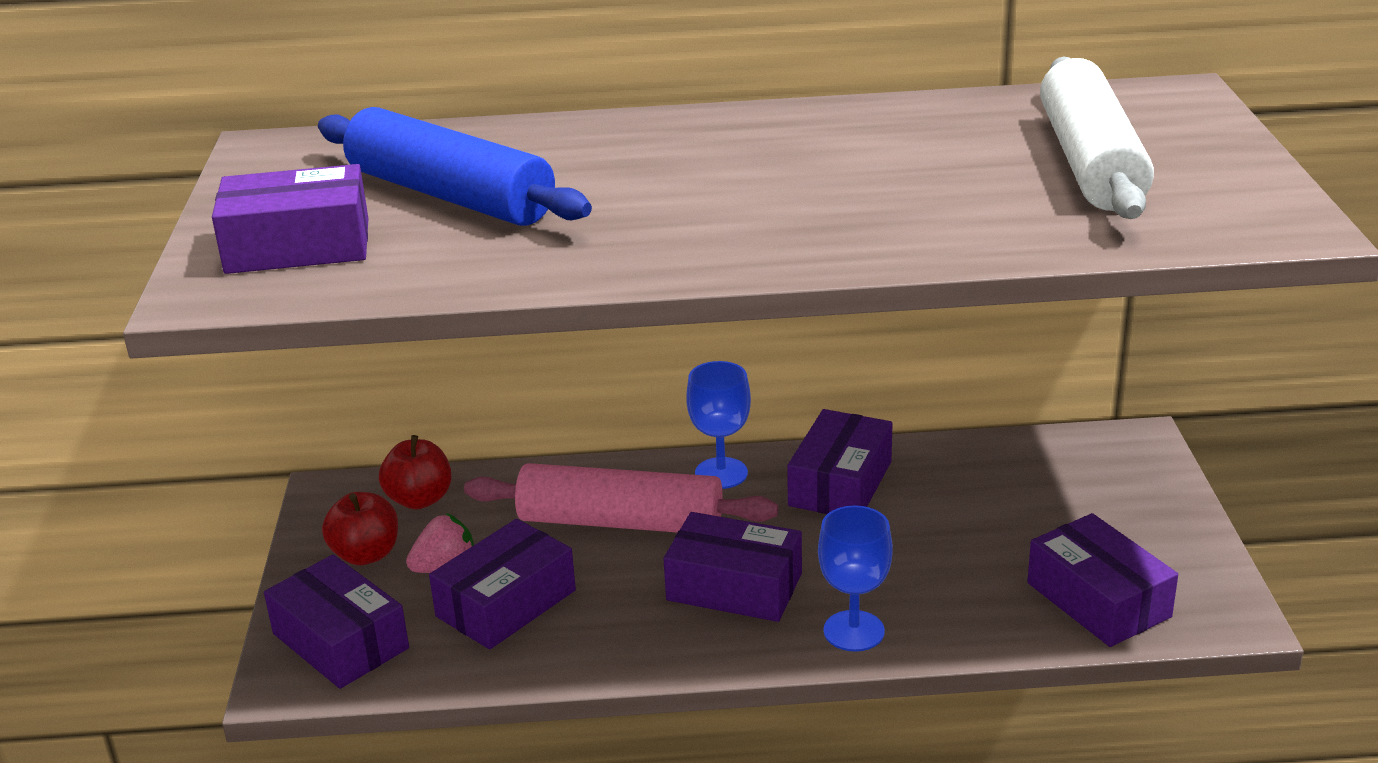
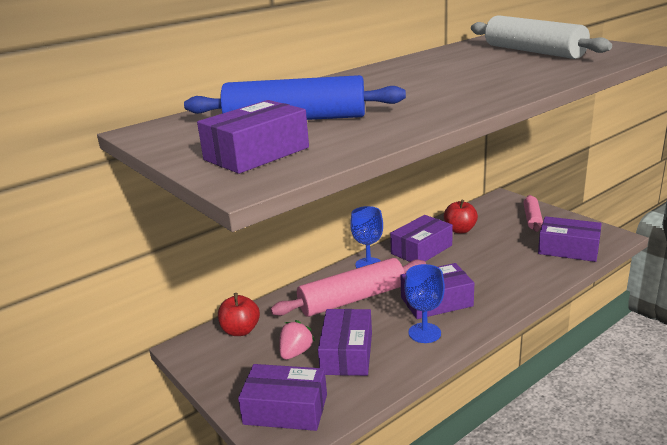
camera: 35 degrees left, 5 degrees down
red apple [322,492,398,565] -> red apple moved to [444,200,478,234]
purple box [787,409,893,514] -> purple box turned 60 degrees clockwise [390,215,453,262]
blue goblet [818,506,893,652] -> blue goblet moved to [405,264,445,343]
none -> pink rolling pin [523,195,543,232]

